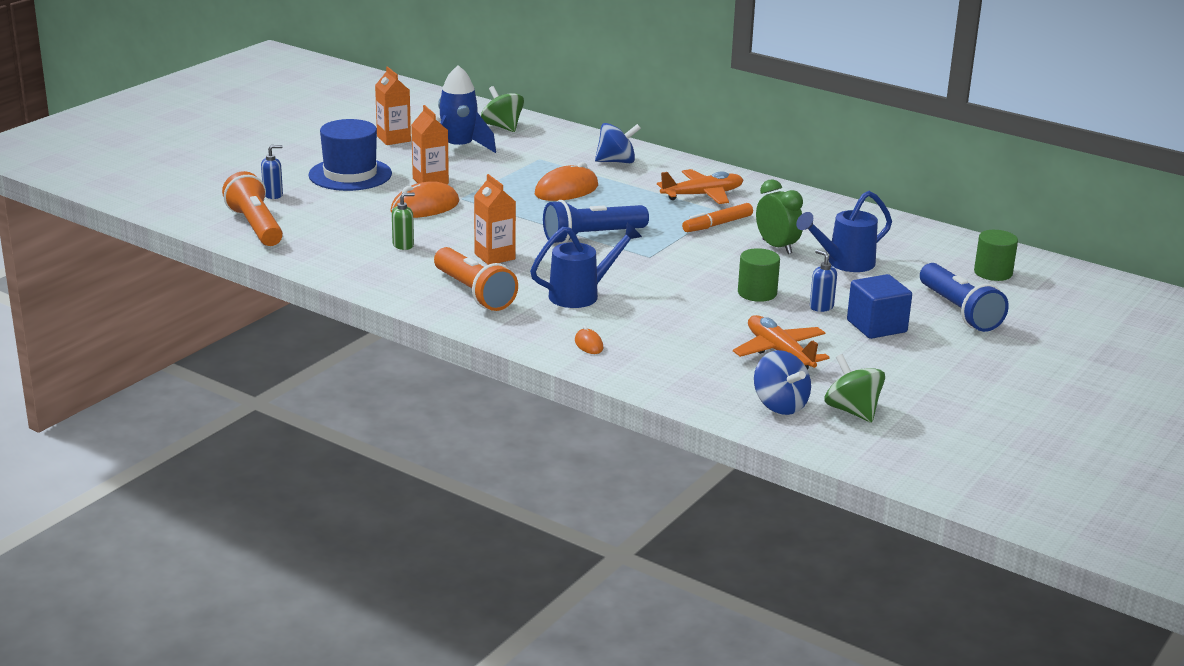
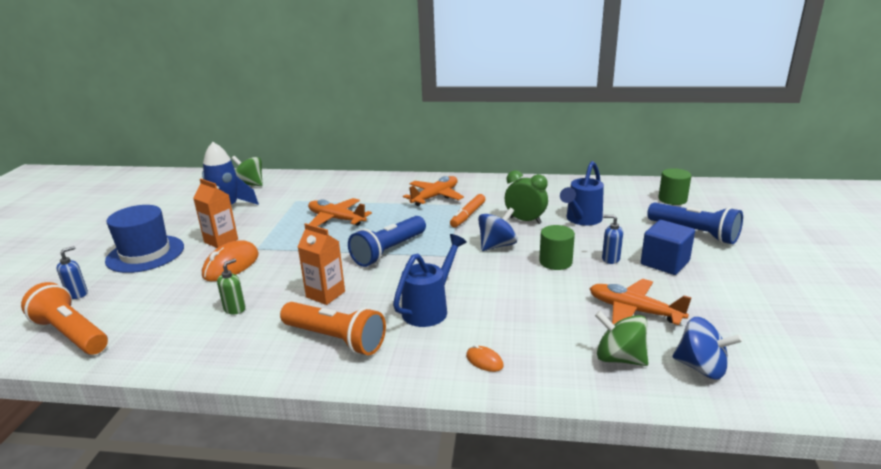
camera: 25 degrees left, 0 degrees up
orange carton [375,67,411,145] -> none
orange mouse [535,162,598,201] -> orange plane [308,198,372,226]
blue spinning top [595,123,641,163] -> blue spinning top moved to [478,208,517,251]
green spinning top [825,354,885,422] -> green spinning top moved to [595,311,648,366]

